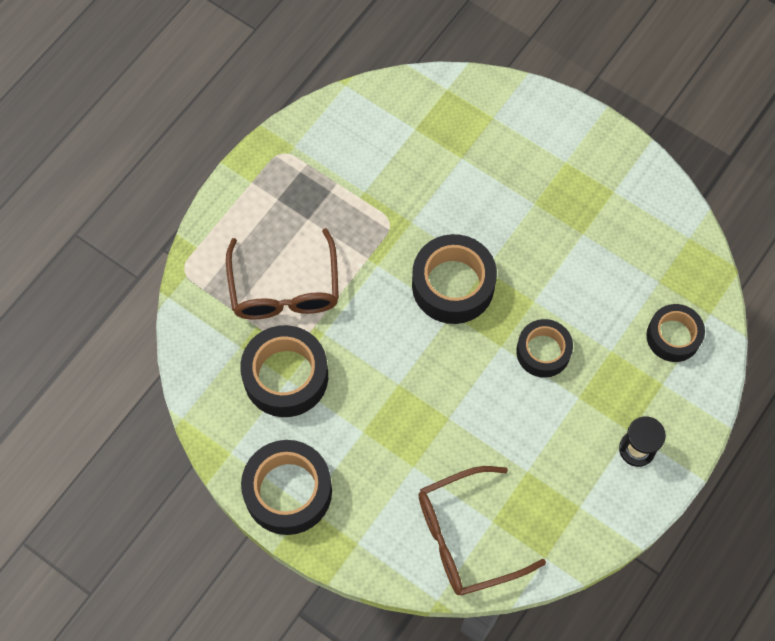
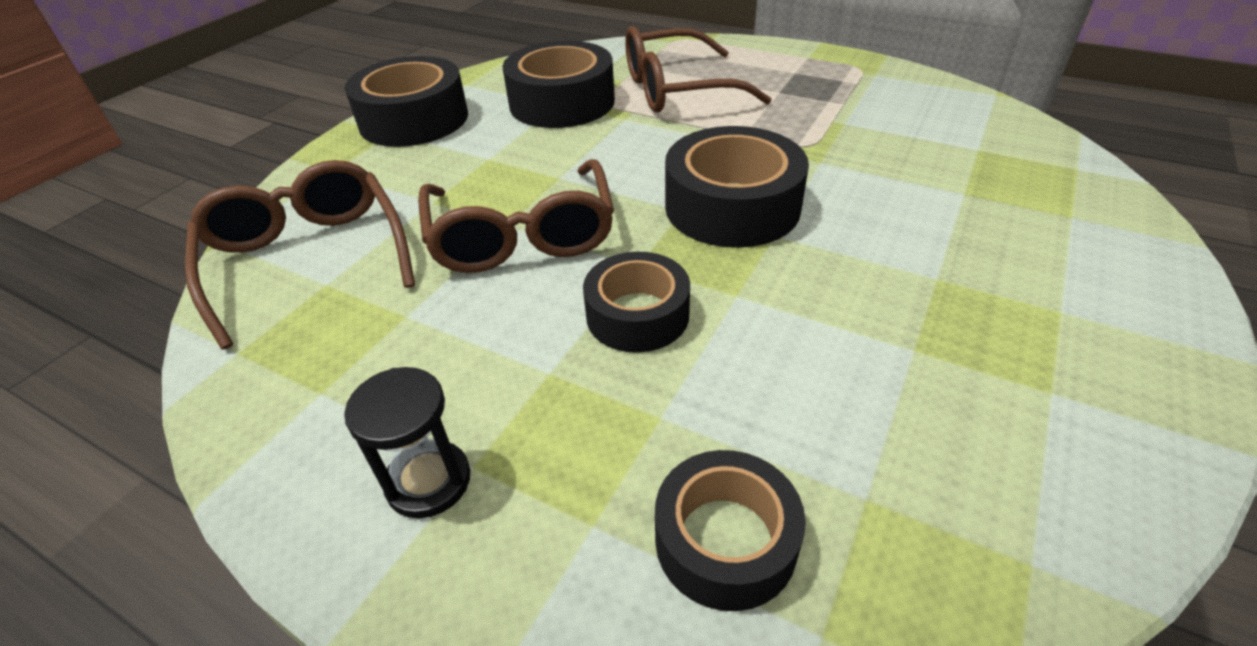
camera: 85 degrees right, 25 degrees down
none -> brown glasses [418,159,614,273]

